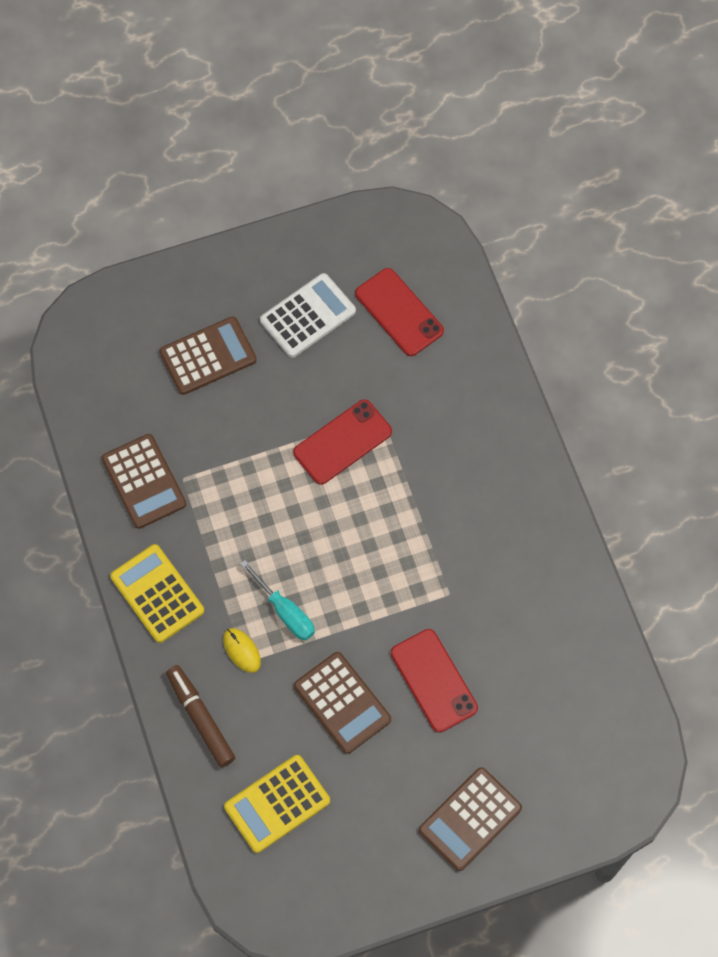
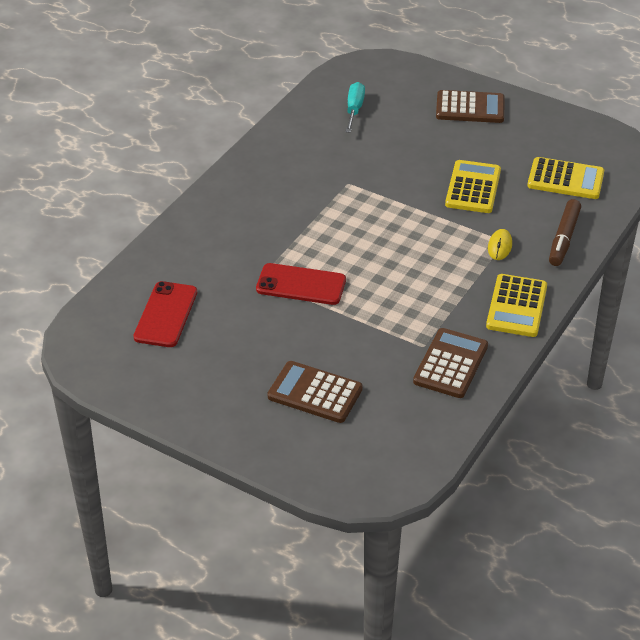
camera: 130 degrees left, 25 degrees down
turquoise screwdriver [240,560,315,640] -> turquoise screwdriver moved to [346,82,365,133]
white calculator [260,273,356,358] -> none
brown calculator [294,652,391,754] -> yellow calculator [445,160,501,213]
red phone [391,629,478,733] -> none

